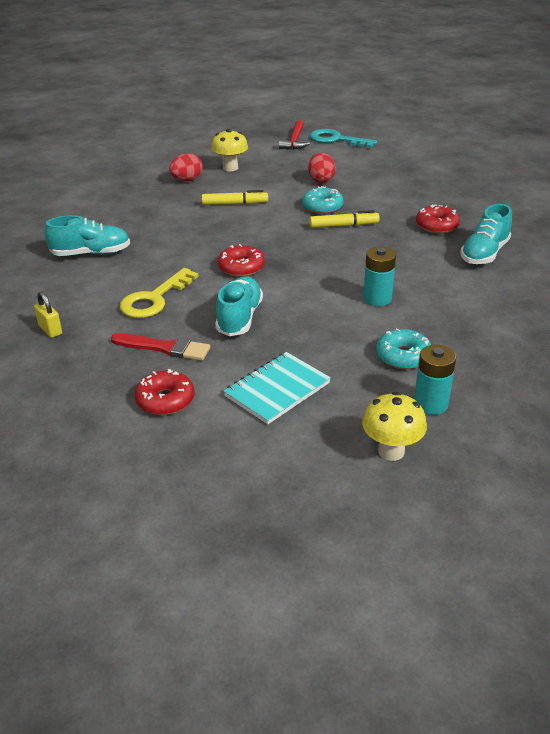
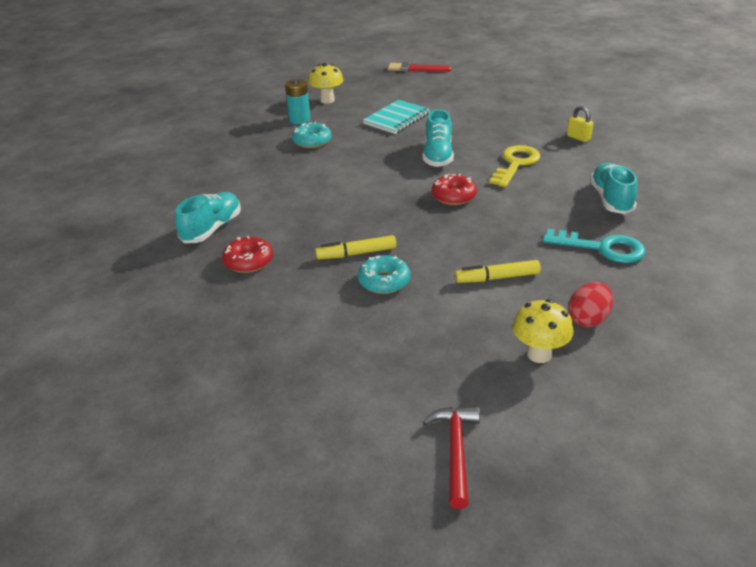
camera: 175 degrees right, 0 degrees up
turquoise shoe [44,215,130,256] -> turquoise shoe turned 105 degrees clockwise [590,163,638,214]
red brush [111,333,210,360] -> red brush moved to [388,62,451,72]
red donut [135,369,195,415] -> none
red egg [308,153,336,183] -> none
turquoise key [310,129,377,148] -> turquoise key moved to [543,229,646,263]
turquoise battery [363,247,396,306] -> none

